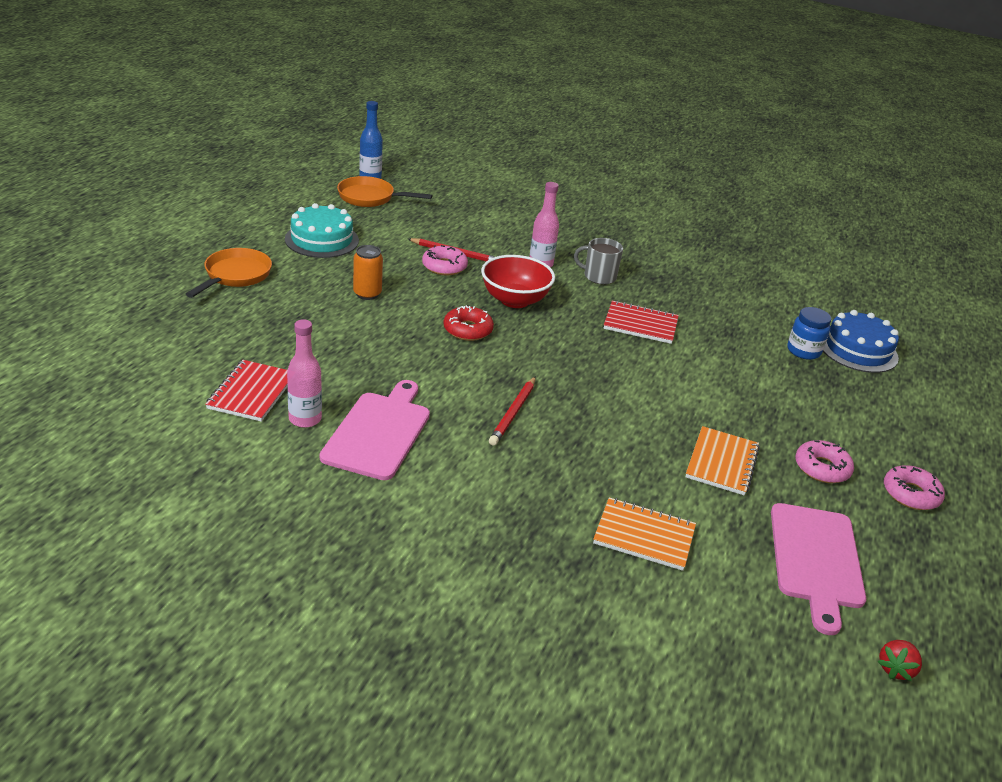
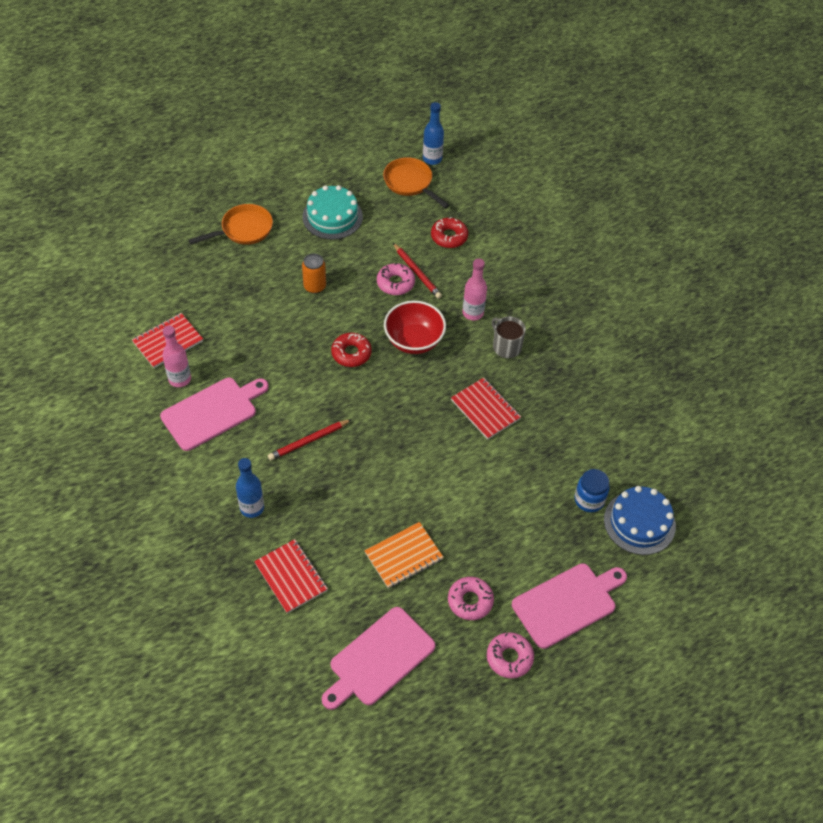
camera: 40 degrees right, 20 degrees up
orange notebook [593,497,696,571] -> red notebook [254,539,328,613]
red strawberry [878,640,922,681] -> none
none -> blue bottle [236,458,264,518]
none -> red donut [431,217,468,248]
none -> pink cutting board [512,563,627,649]

